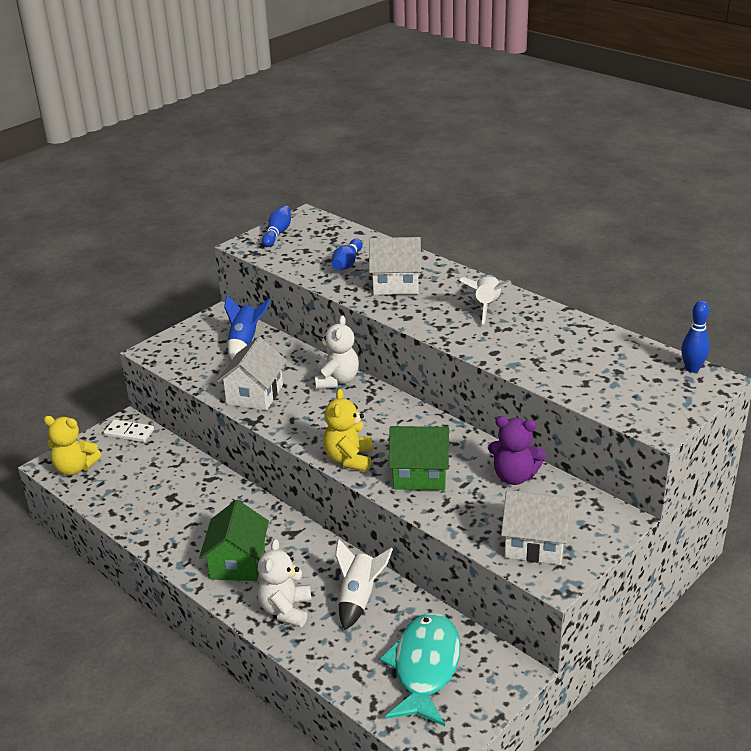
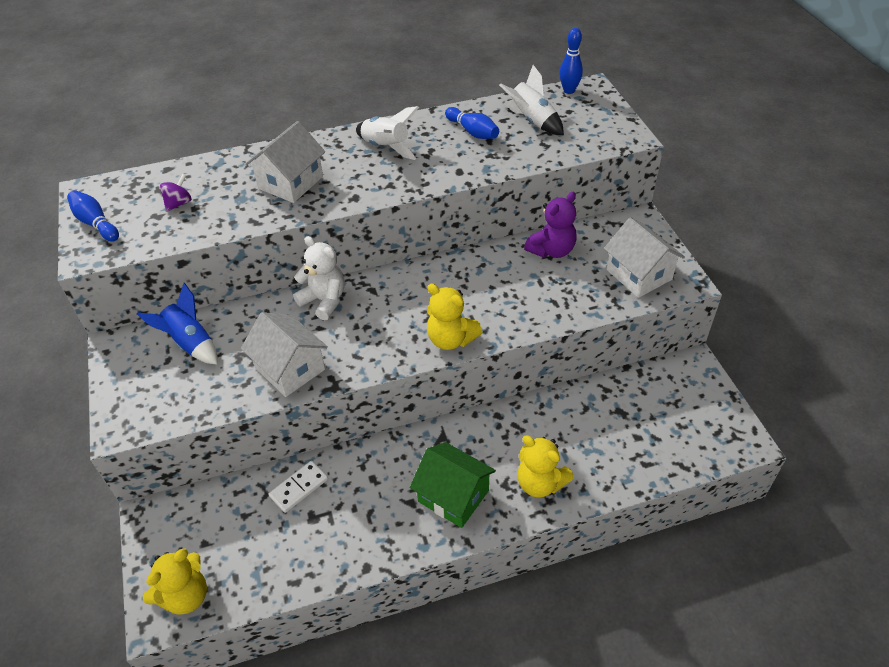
camera: 60 degrees left, 15 degrees up
white domino [104,419,154,442] -> white domino moved to [269,461,328,513]
white teddy bear [257,539,312,627] -> yellow teddy bear [517,435,574,498]
blue bowling pin [332,239,363,270] -> blue bowling pin moved to [445,107,499,139]
white rocket [335,539,393,630] -> white rocket moved to [499,65,564,135]
turquoise fish [380,612,460,726] -> none
green house [389,426,450,490] -> none
white house [501,490,572,565] -> white house turned 75 degrees counterclockwise [604,218,685,298]
none -> purple spinning top [160,174,192,212]

